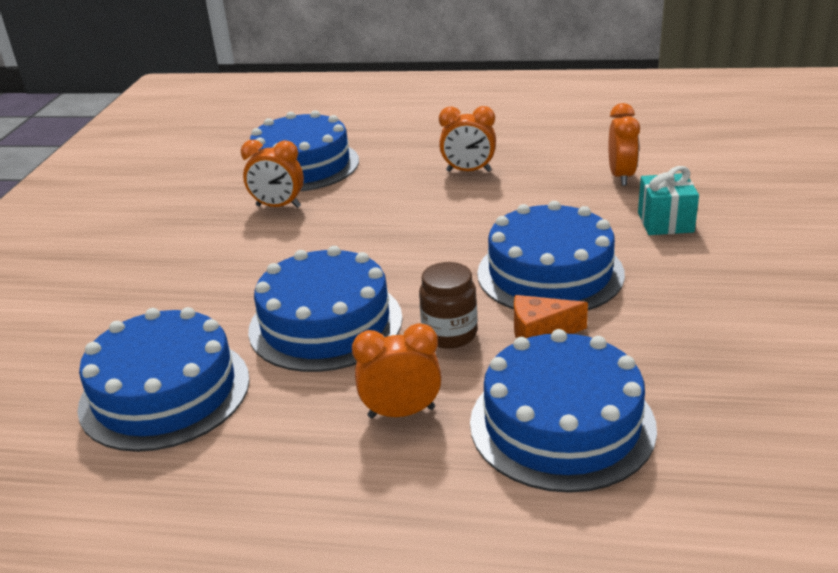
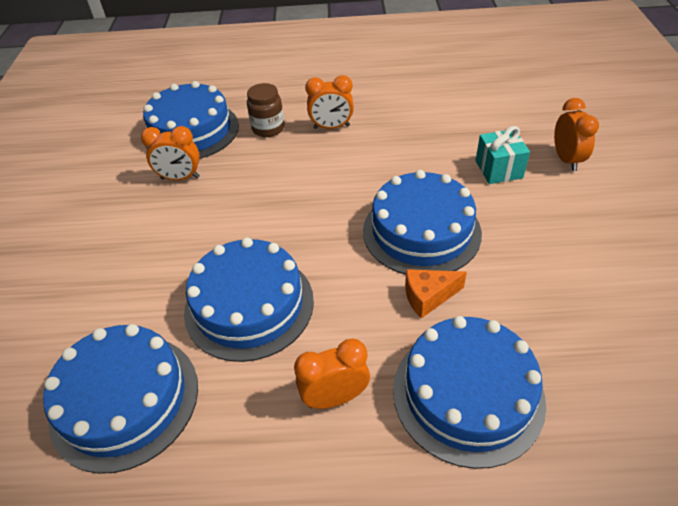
camera: 10 degrees left, 15 degrees up
brown jar [419,262,477,349] -> brown jar moved to [247,83,285,137]
orange clock [608,103,640,186] -> orange clock moved to [554,98,599,171]

